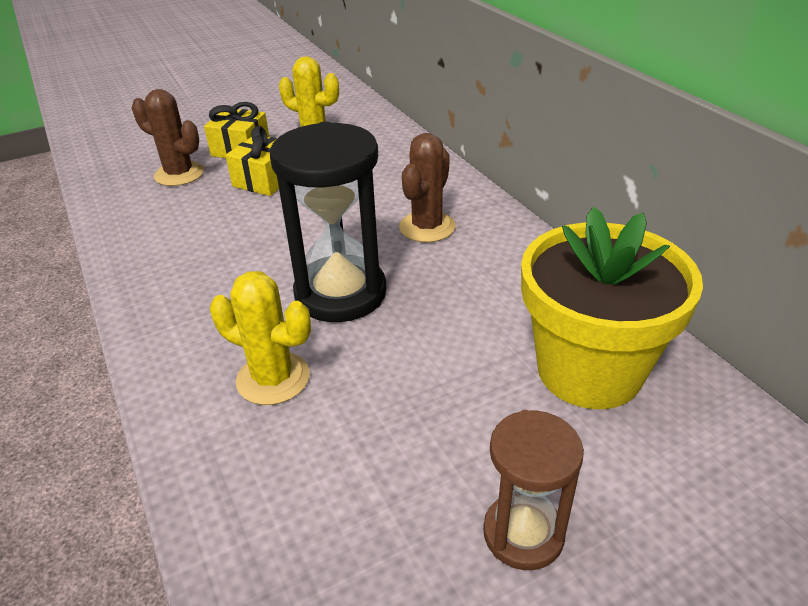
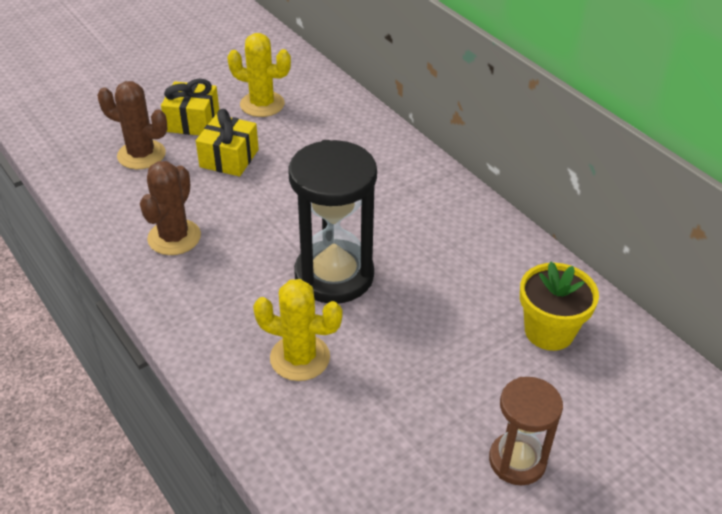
camera: 10 degrees left, 5 degrees up
brown cactus [399,133,455,242] -> brown cactus moved to [140,161,201,255]
yellow flower pot [521,207,703,409] -> yellow flower pot [520,262,599,351], size x0.61

